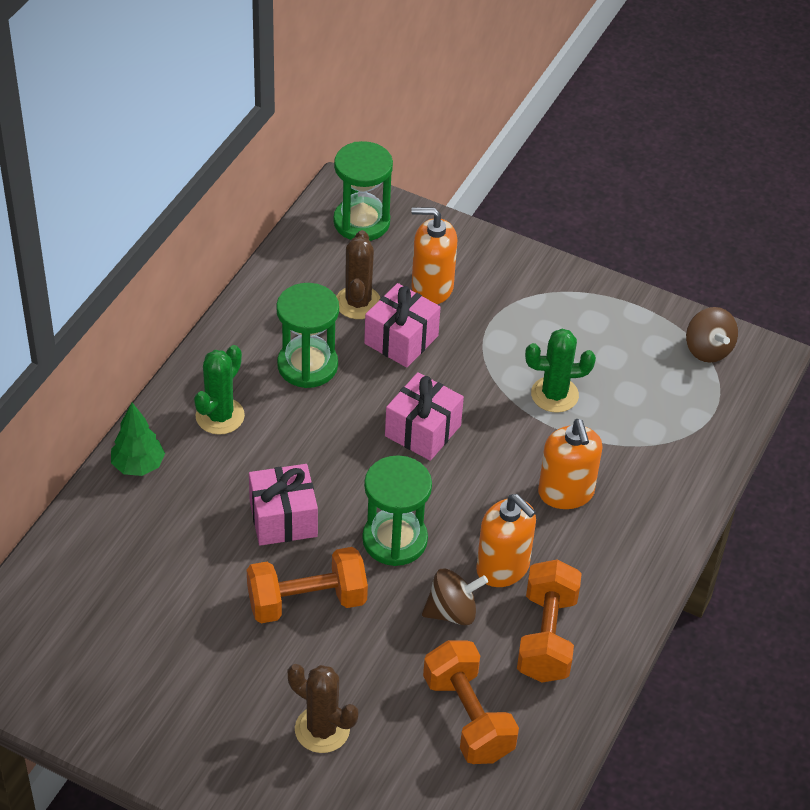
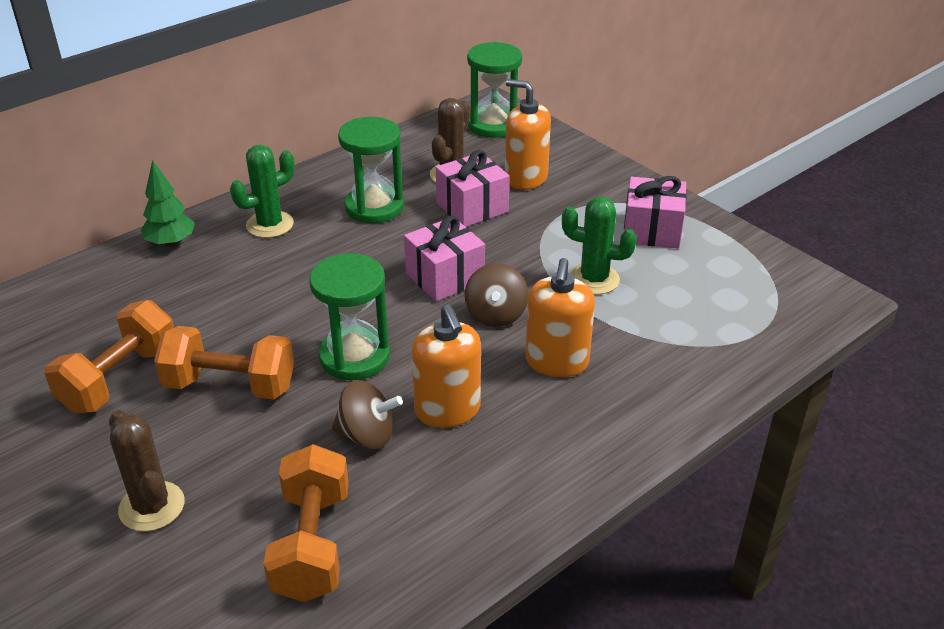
camera: 25 degrees right, 10 degrees down
pink gift [249,464,318,546] -> pink gift moved to [624,176,687,249]
orange dumbbell [517,559,582,683] -> orange dumbbell moved to [44,300,174,413]
brown spinning top [686,307,738,363] -> brown spinning top moved to [465,263,528,327]

